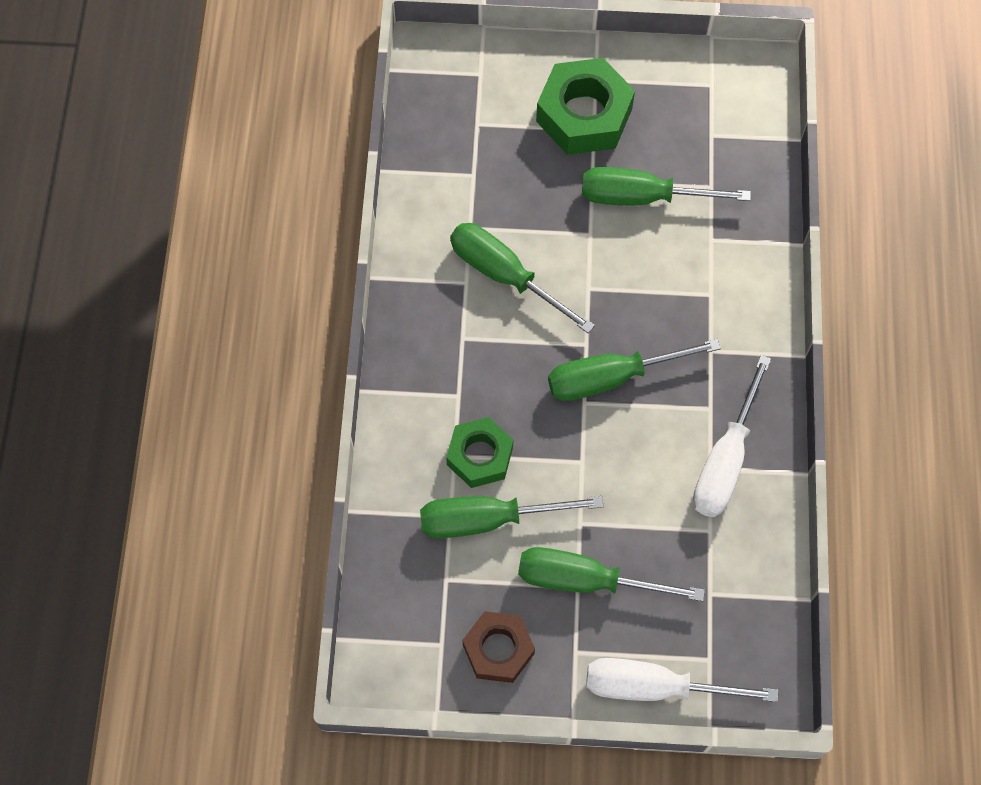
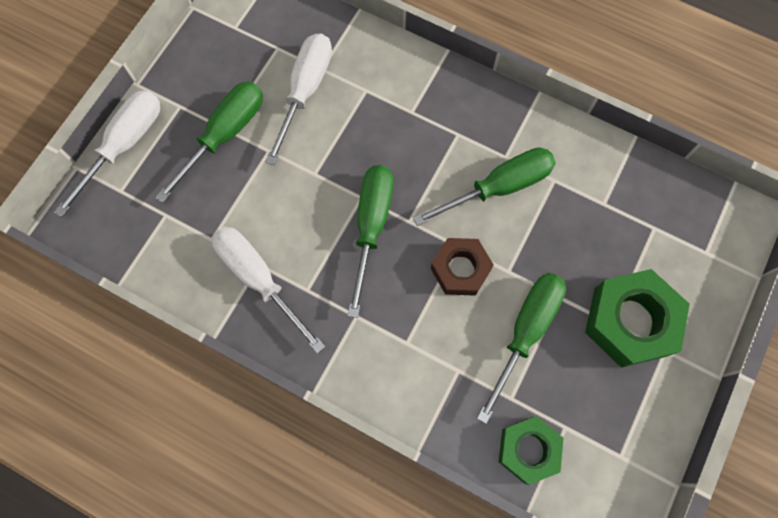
camera: 115 degrees right, 5 degrees up
green screwdriver [420,496,604,538] -> white screwdriver [265,33,332,165]
green nut [446,417,513,488] -> green nut moved to [499,416,563,485]
brown nut [462,611,535,683] -> brown nut moved to [431,238,494,296]

